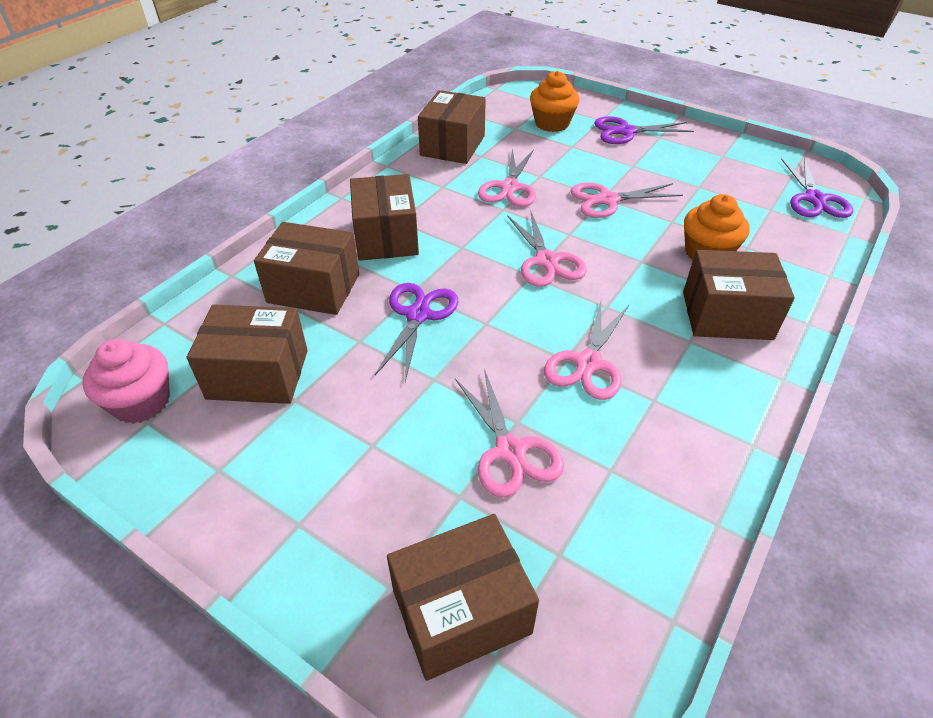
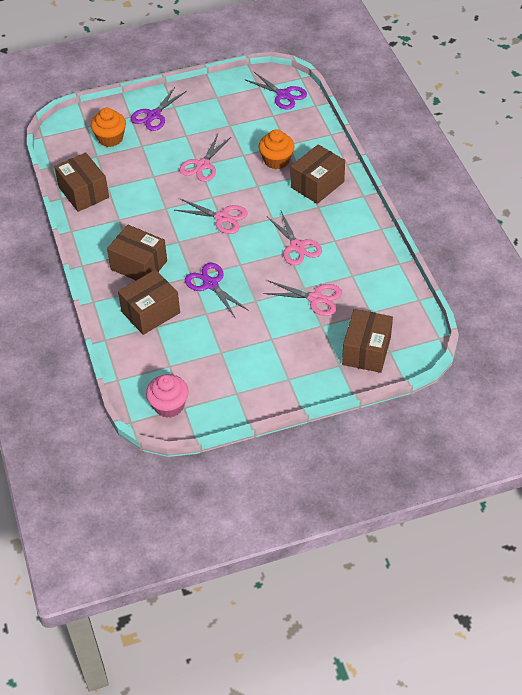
camera: 50 degrees left, 5 degrees up
brown box [187,304,308,404] -> none
pink scissors [478,149,536,207] -> none

